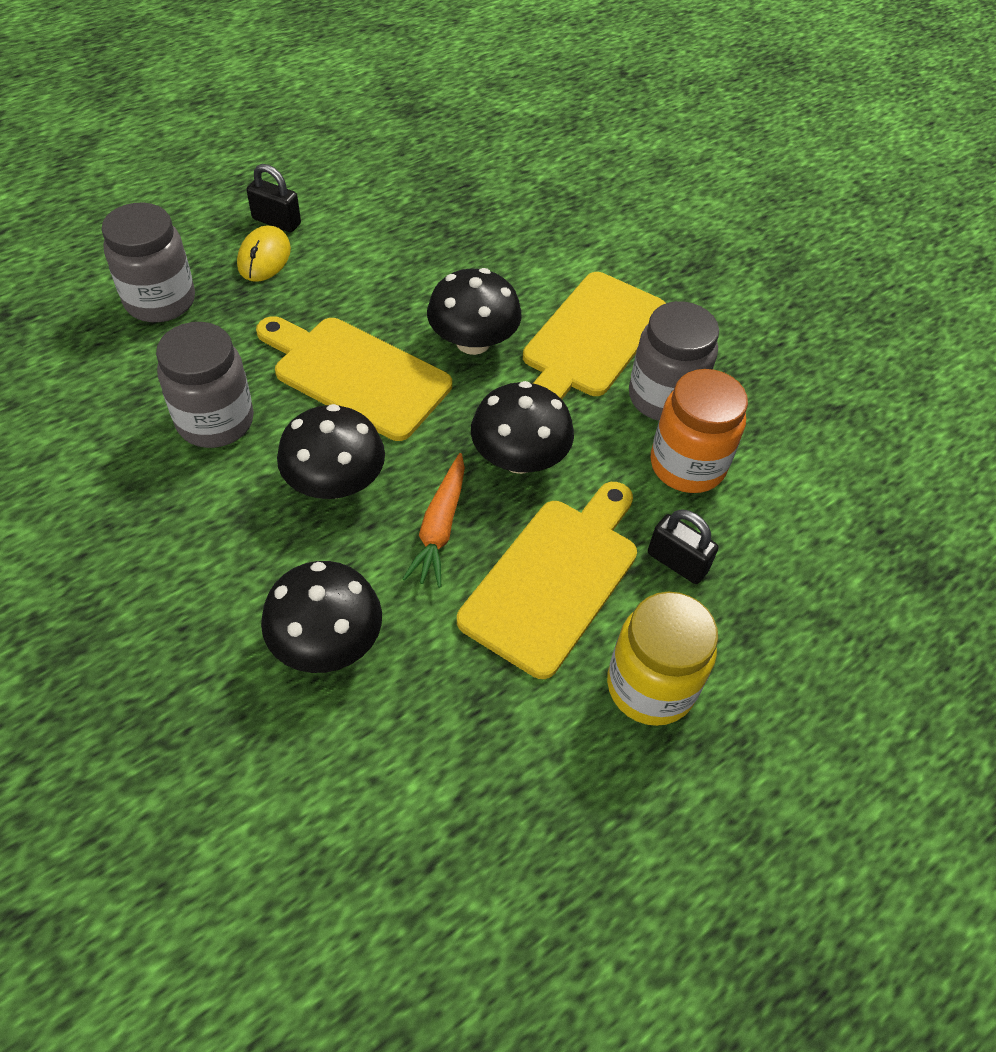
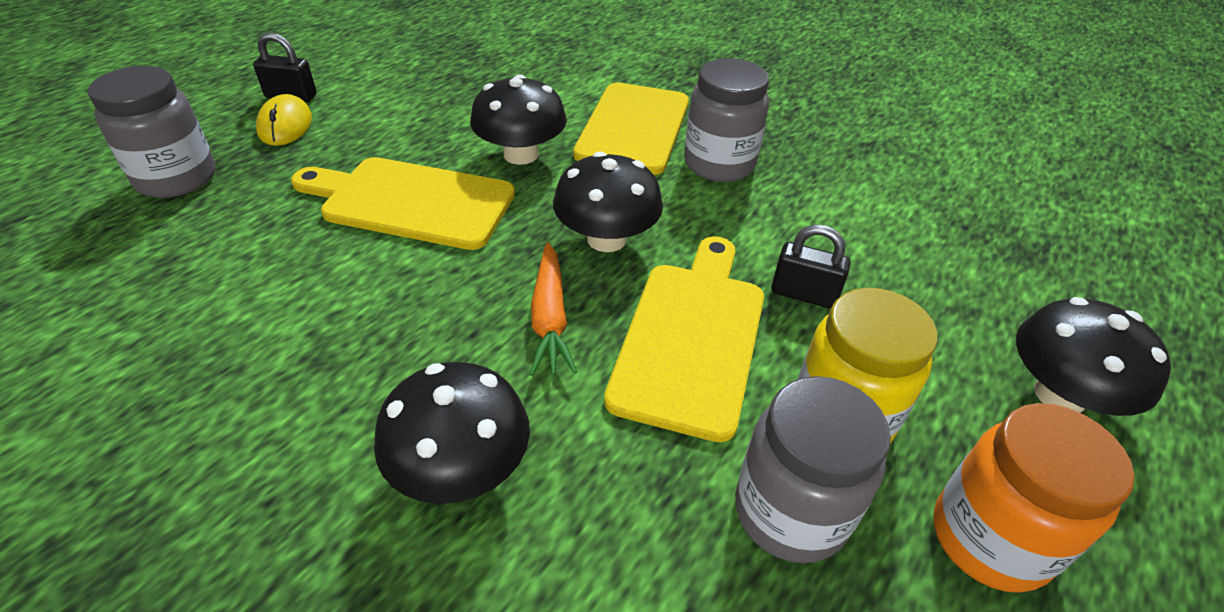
camera: 15 degrees left, 10 degrees down
grey jar [156,322,254,448] -> grey jar moved to [735,376,891,563]
black mushroom [277,404,385,499] -> black mushroom moved to [1016,297,1171,416]
orange jar [651,369,748,493] -> orange jar moved to [934,403,1135,593]

